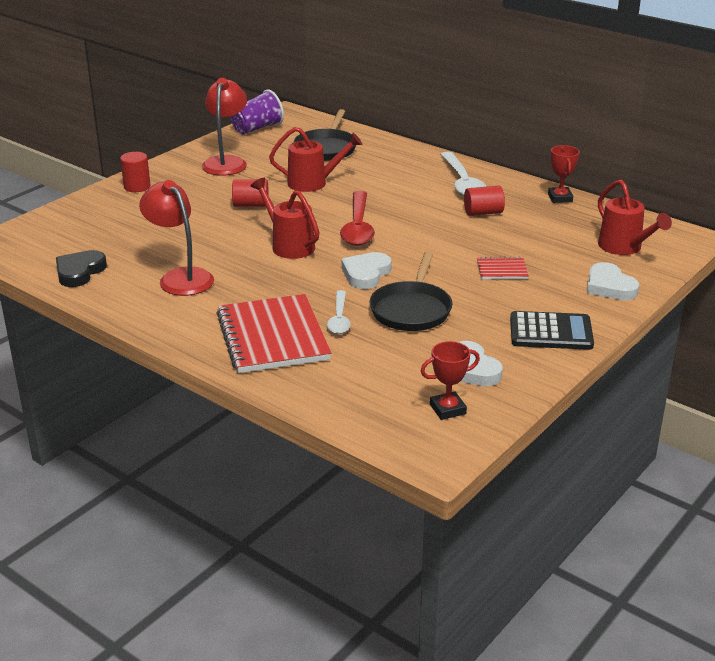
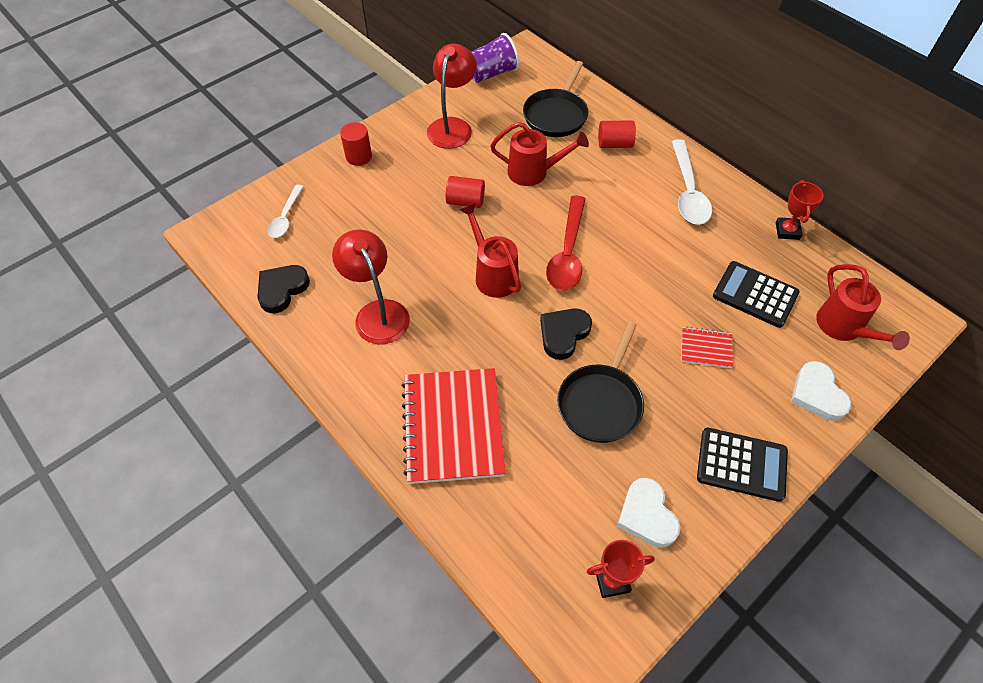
camera: 10 degrees right, 25 degrees up
white spoon [327,290,351,334] -> white spoon moved to [267,185,304,238]
white heart [342,252,392,289] -> black heart [540,308,592,360]
red cylinder [464,186,505,216] -> red cylinder moved to [598,120,636,148]
none -> black calculator [713,261,800,328]

